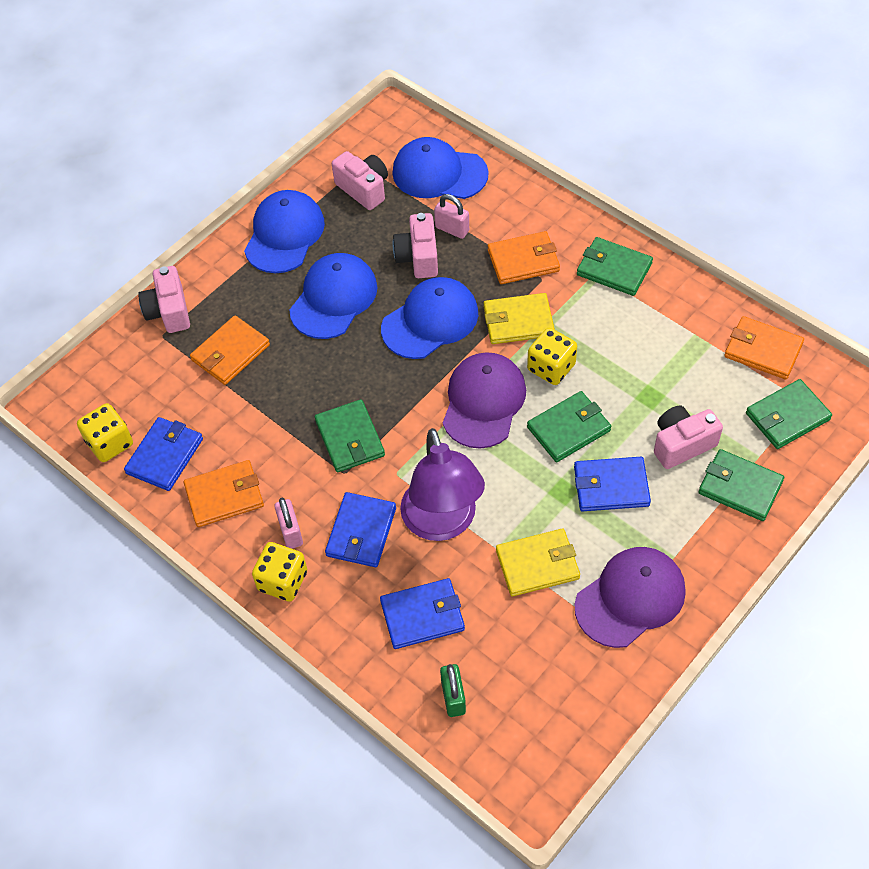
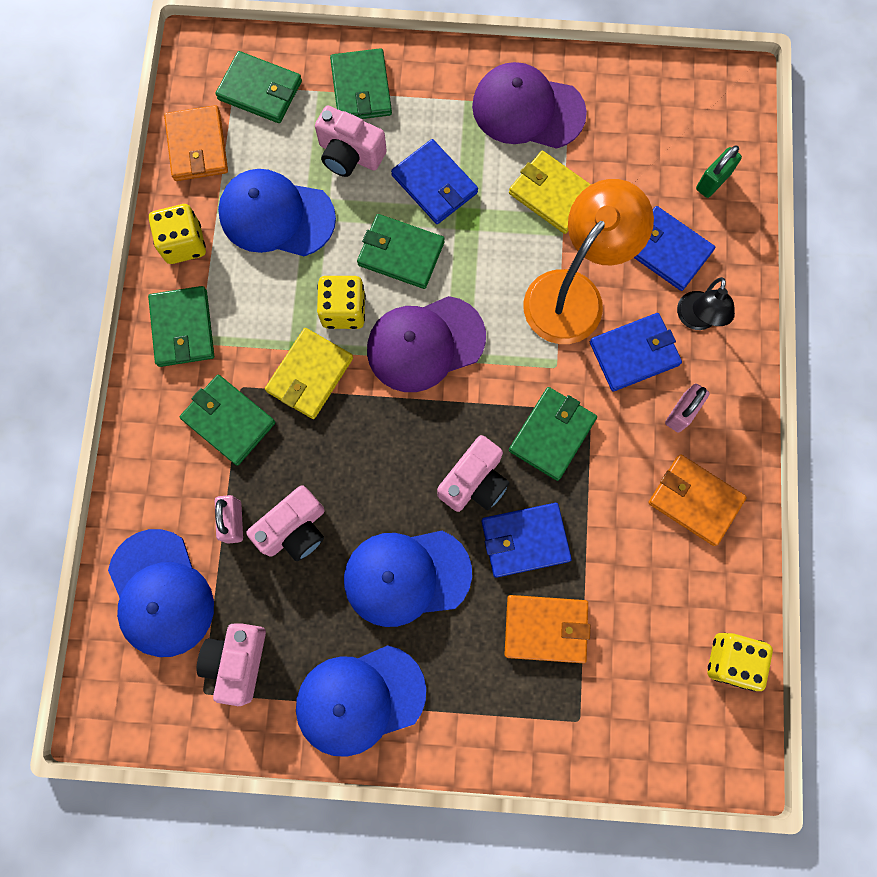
camera: 130 degrees left, 20 degrees up
blue wallet [124,417,203,491] -> blue wallet moved to [481,503,572,578]
pink camera [138,266,190,333] -> pink camera moved to [437,435,509,512]
yellow dice [252,542,307,602] -> yellow dice moved to [149,204,206,264]
blue cap [381,277,478,359] -> blue cap moved to [218,169,336,256]
purple lamp [400,428,485,541] -> orange lamp [523,179,654,344]
yellow wallet [484,293,555,344] -> yellow wallet turned 75 degrees clockwise [265,328,353,419]
orange wallet [488,231,560,284] -> green wallet [180,375,275,466]
none -> black lamp [677,277,735,330]

